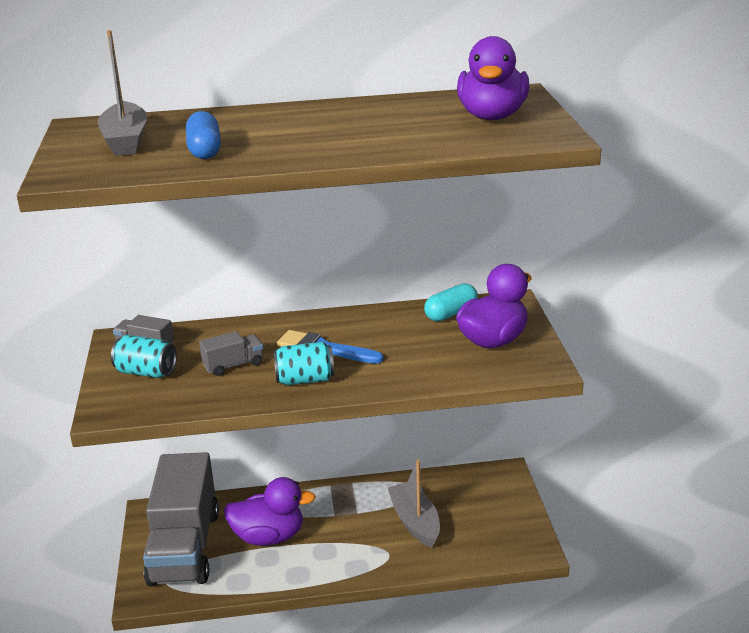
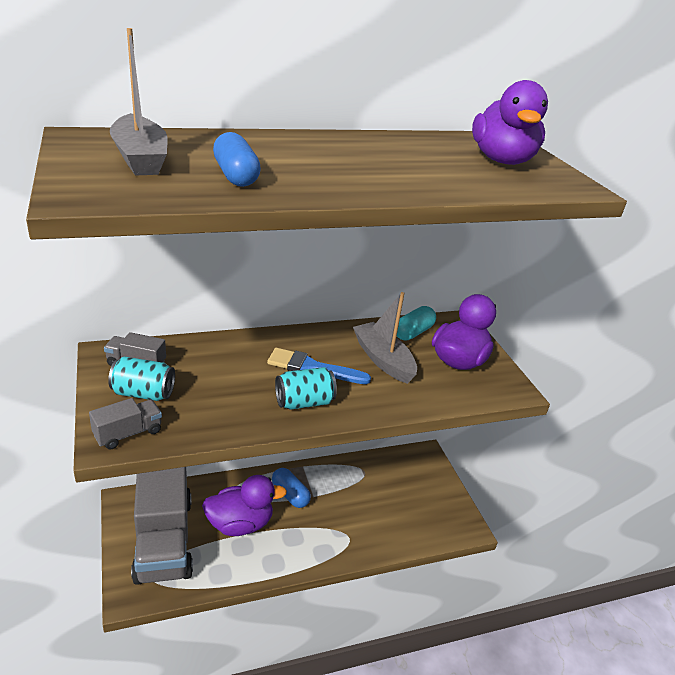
camera: 15 degrees left, 5 degrees up
grey truck [199,331,263,376] -> grey truck moved to [89,398,162,450]
grey boat [388,460,440,548] -> grey boat moved to [353,292,417,384]
none -> blue capsule [272,468,311,508]

